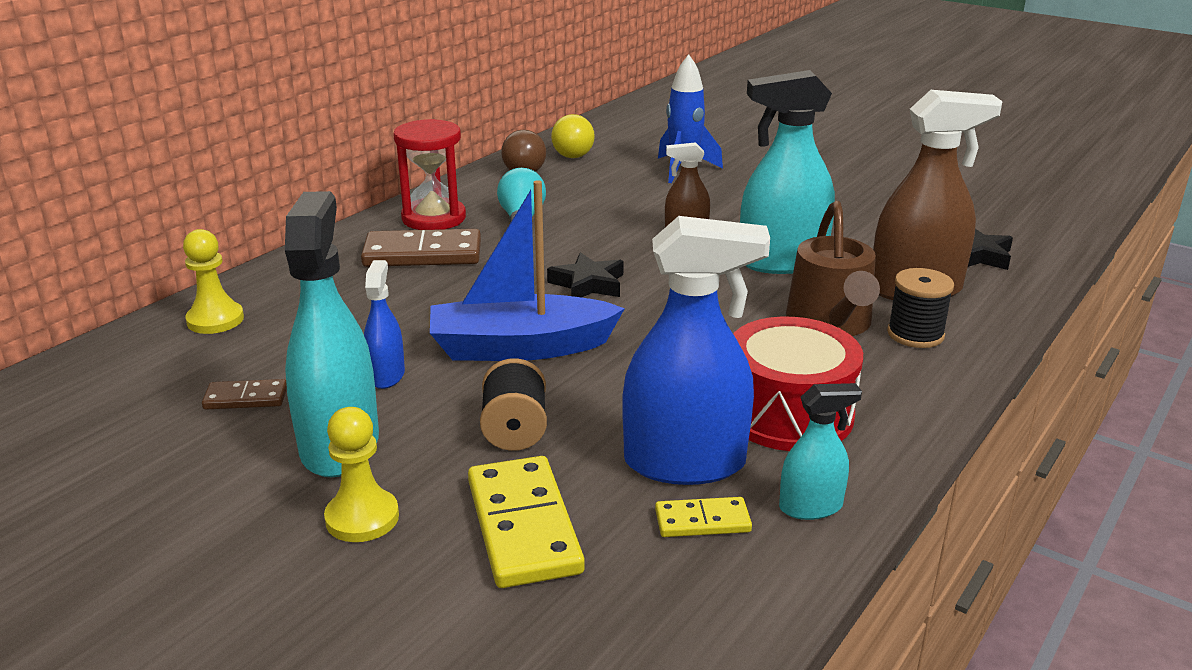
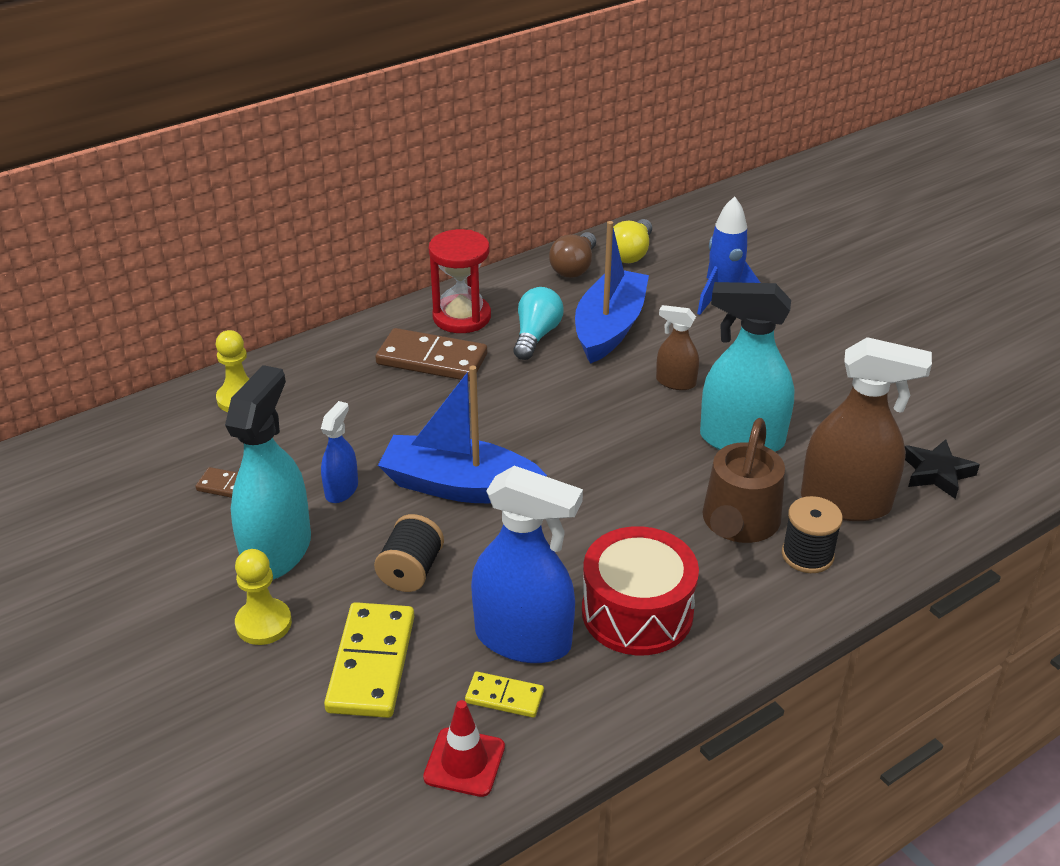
camera: 20 degrees right, 10 degrees up
black star [547,252,624,297] -> none
turquoise spray bottle [779,383,862,520] -> none
none -> red traffic cone [423,700,505,797]
none -> blue boat [575,221,649,364]

